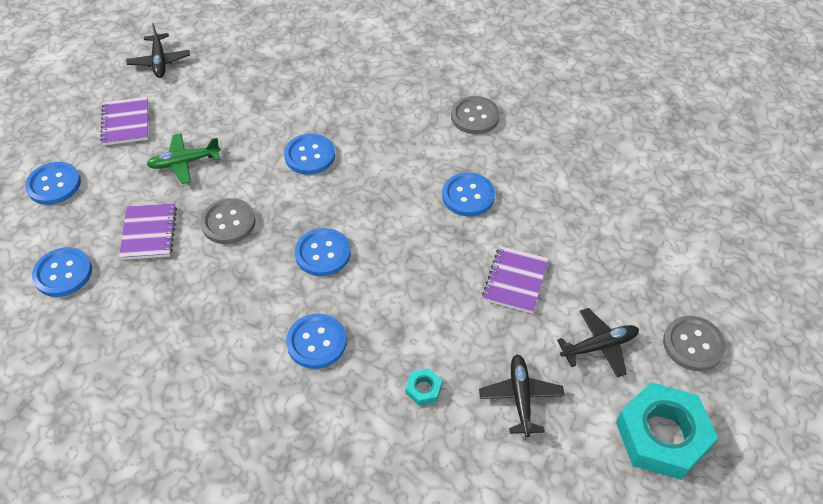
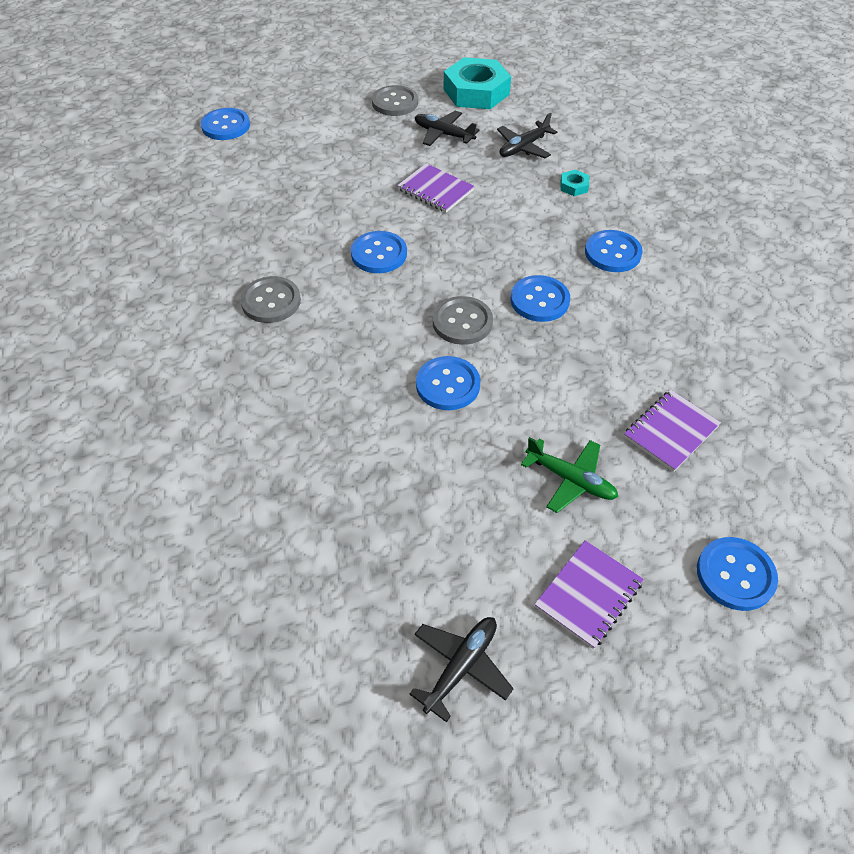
camera: 130 degrees left, 0 degrees up
blue button [32,247,92,297] -> blue button moved to [201,108,250,140]
grey button [200,198,256,244] -> grey button moved to [433,296,493,345]
purple notebook [482,246,549,313] -> purple notebook turned 60 degrees clockwise [397,163,475,213]

